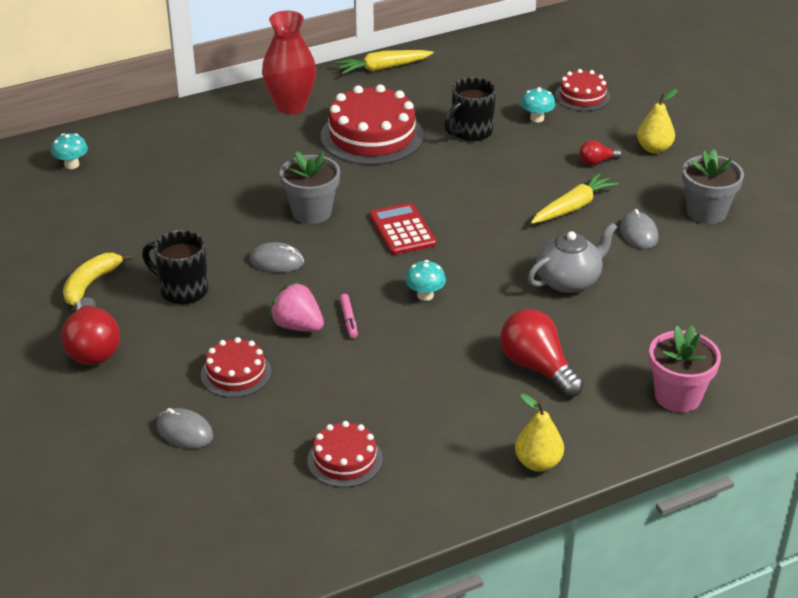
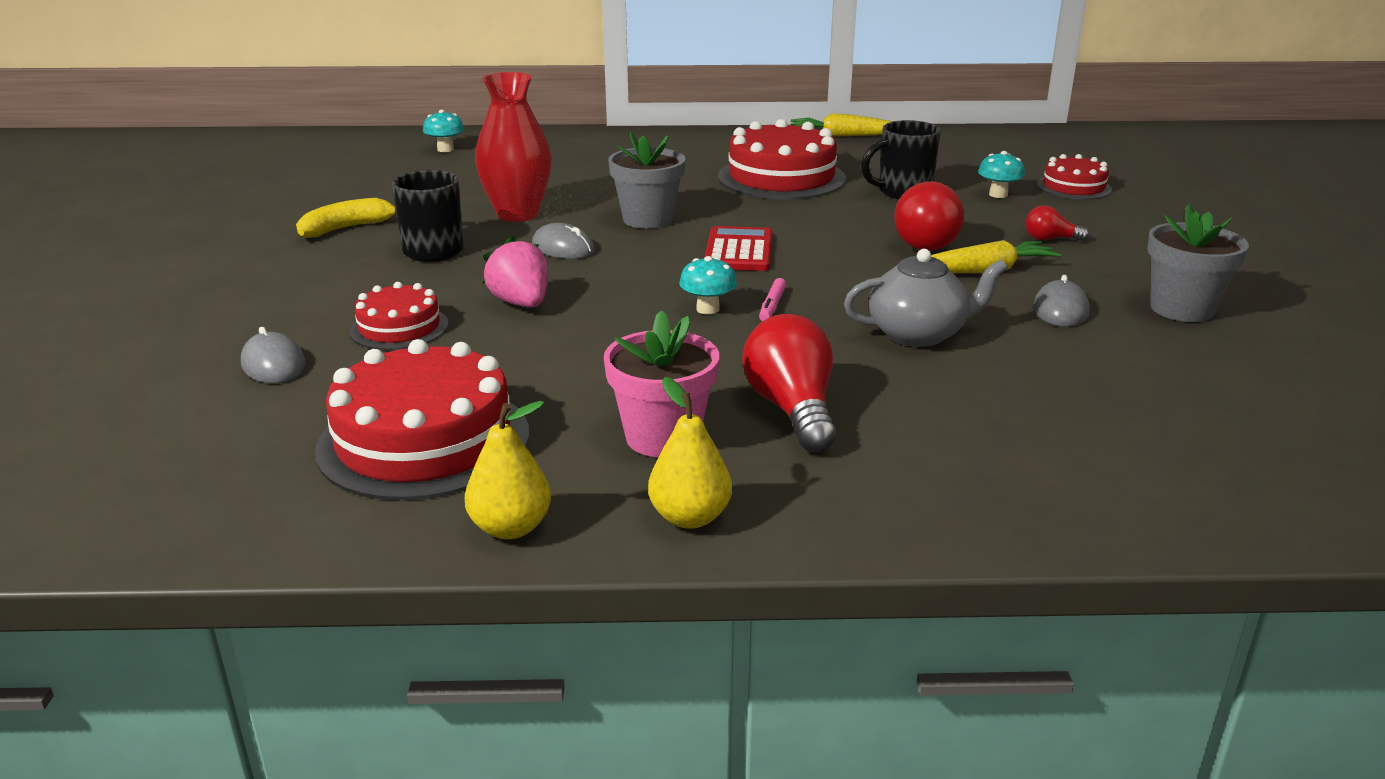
camera: 25 degrees right, 10 degrees down
red light bulb [61,297,120,365] -> red light bulb moved to [894,181,964,251]
red vase [262,11,316,114] -> red vase moved to [475,72,552,222]
red cake [307,421,383,487] -> red cake [315,339,529,500], size x1.80
pink marker [340,294,358,338] -> pink marker moved to [759,278,786,321]
yellow pear [637,89,677,154] -> yellow pear moved to [465,401,551,539]
pink flower pot [649,325,721,412] -> pink flower pot moved to [604,310,719,457]

